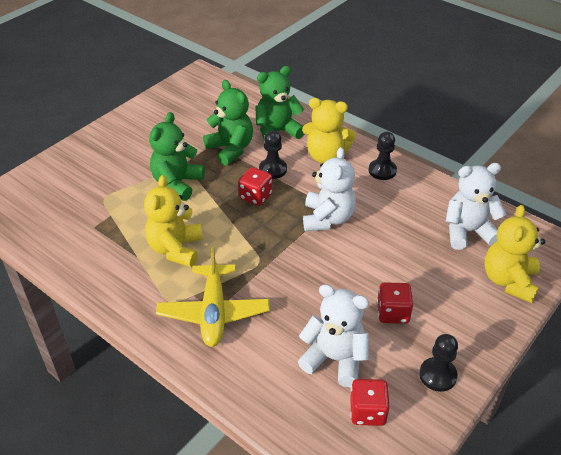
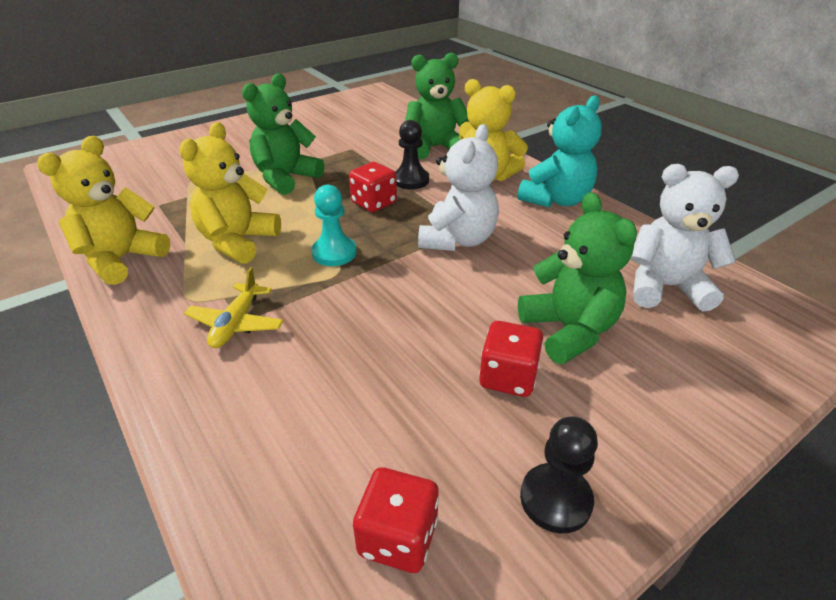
camera: 15 degrees right, 5 degrees down
yellow plane [156,247,270,347] -> yellow plane [184,267,284,348], size x0.59
green teddy bear [203,80,253,165] -> green teddy bear moved to [518,192,637,364]
white teddy bear [298,284,369,387] -> none
black pawn [368,132,397,180] -> turquoise teddy bear [517,95,602,208]
yellow teddy bear [485,205,545,303] -> yellow teddy bear moved to [37,136,170,285]
none -> turquoise pawn [311,185,357,266]

